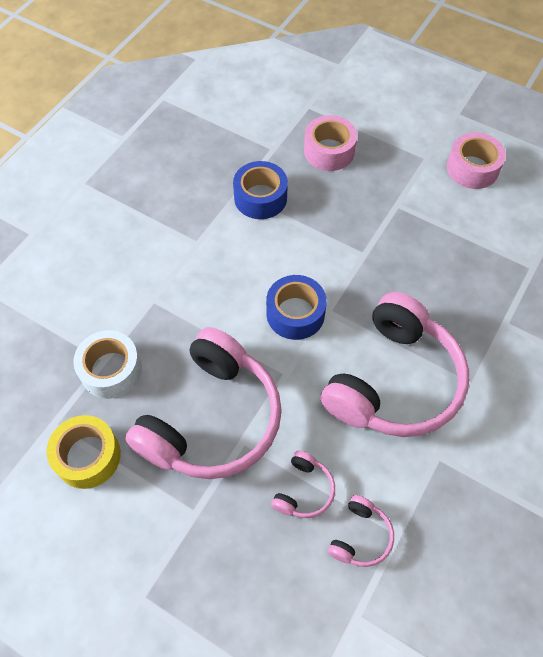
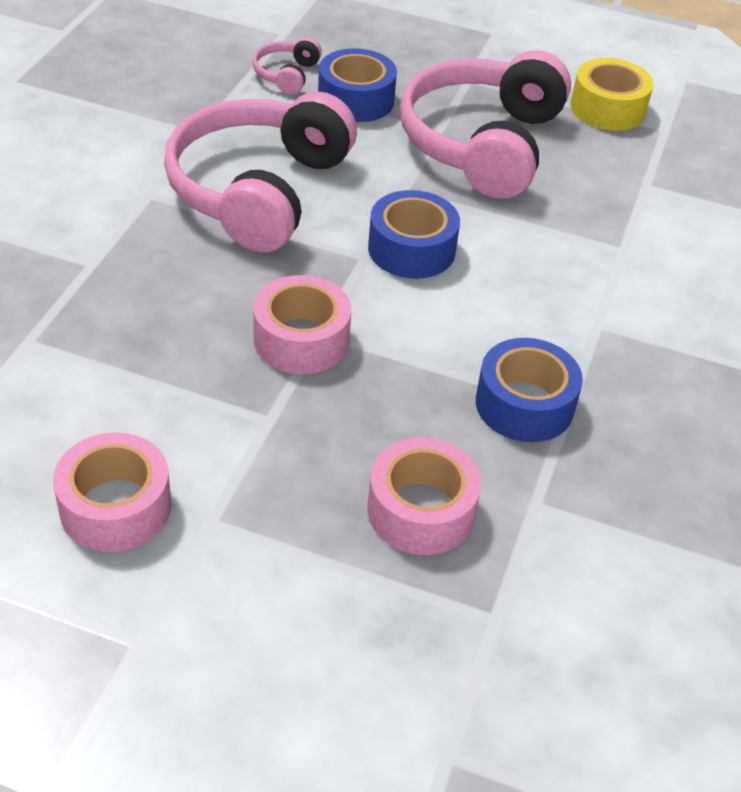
camera: 165 degrees right, 15 degrees down
white tape [73,330,142,399] -> none
pink headphones [271,450,335,518] -> blue tape [318,48,397,122]
none -> pink tape [253,275,351,374]

